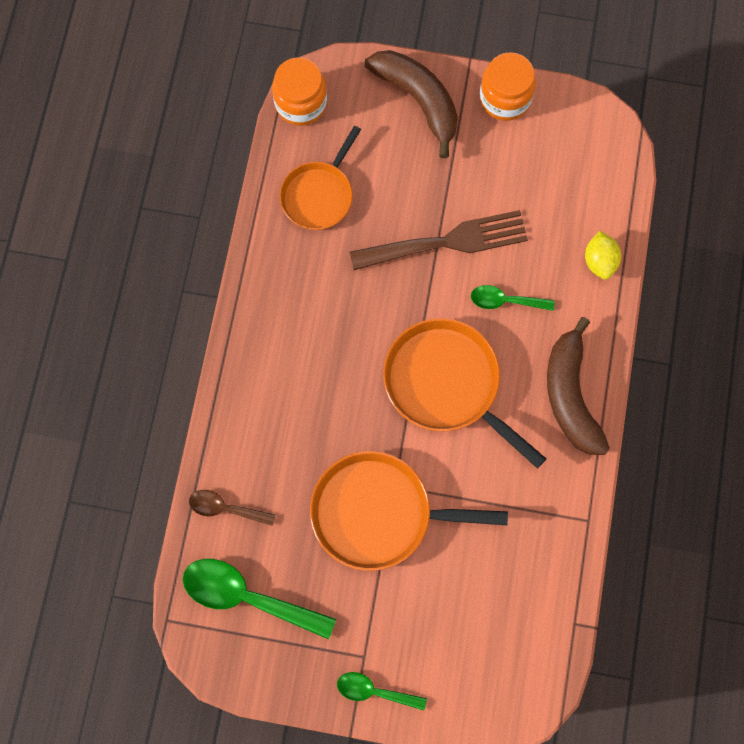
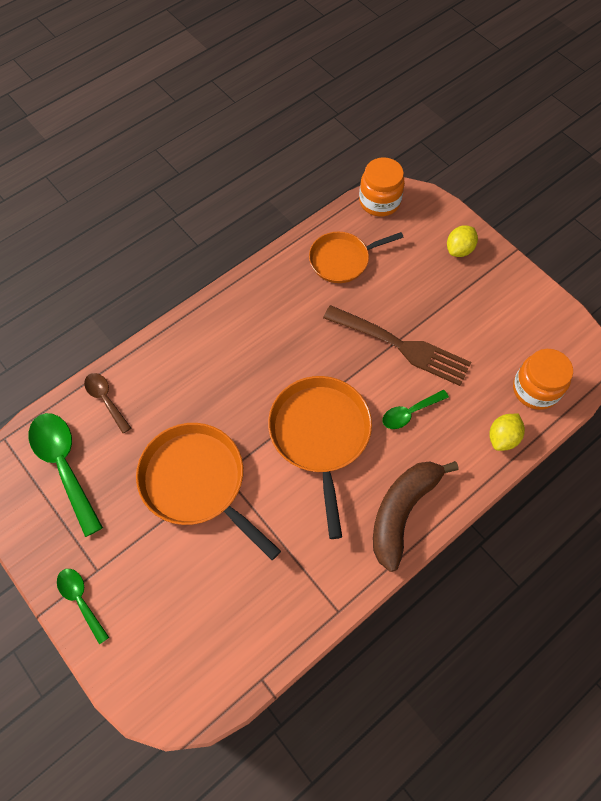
camera: 40 degrees right, 10 degrees down
brown banana [365,50,458,158] -> yellow lemon [447,225,478,257]
green spoon [471,285,555,311] -> green spoon turned 75 degrees counterclockwise [382,390,449,429]
orange jar [480,52,536,121] -> orange jar moved to [513,349,573,410]

